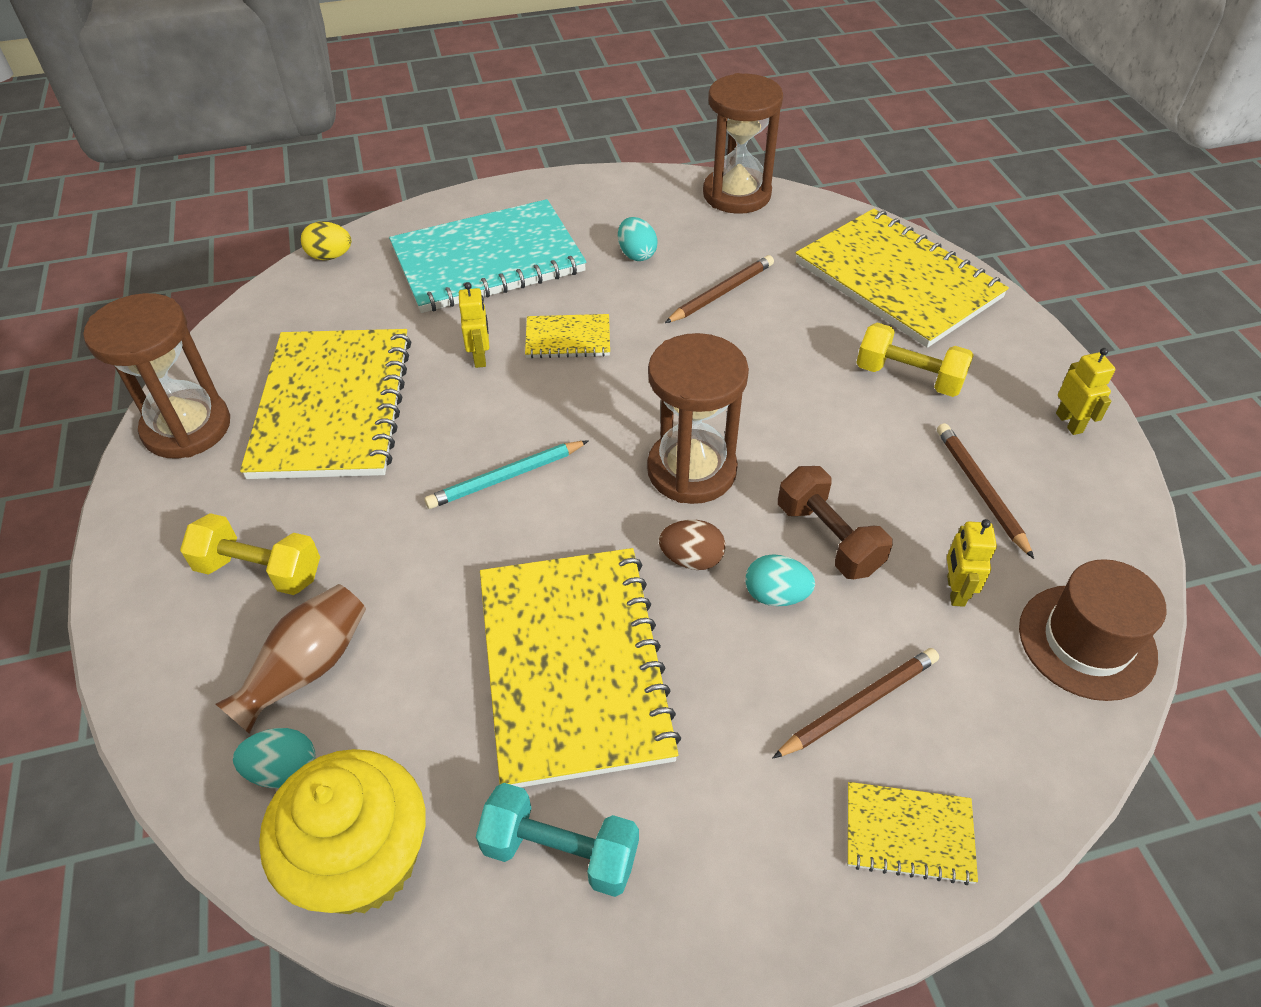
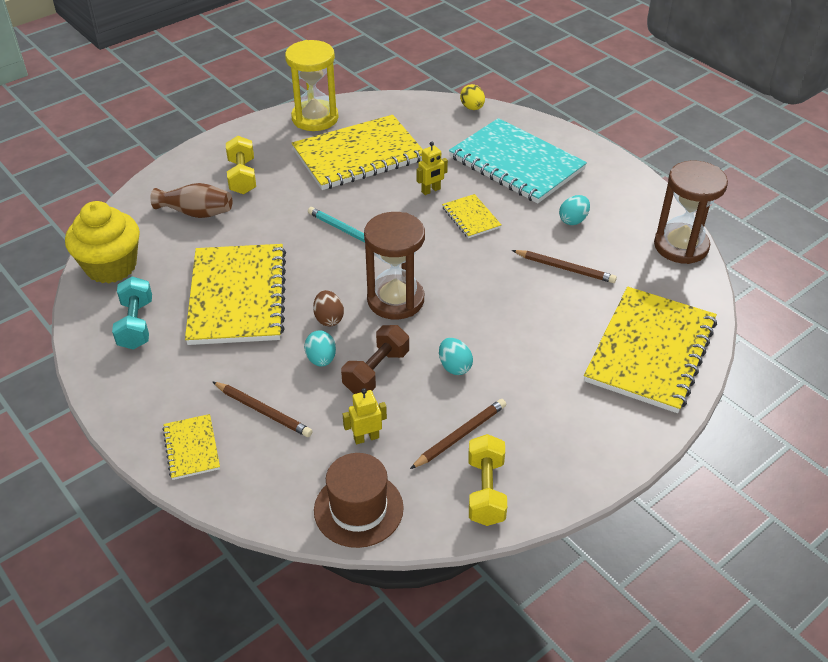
camera: 65 degrees right, 5 degrees down
brown hourglass [83,293,230,459] -> yellow hourglass [285,40,338,131]
turquoise egg [233,728,315,788] -> turquoise egg moved to [439,338,473,375]
yellow notebook [480,548,681,787] -> yellow notebook turned 60 degrees counterclockwise [185,244,286,345]
yellow dumbbell [856,323,974,397] -> yellow dumbbell moved to [468,434,507,526]
yellow robot [1056,348,1115,435] -> none

